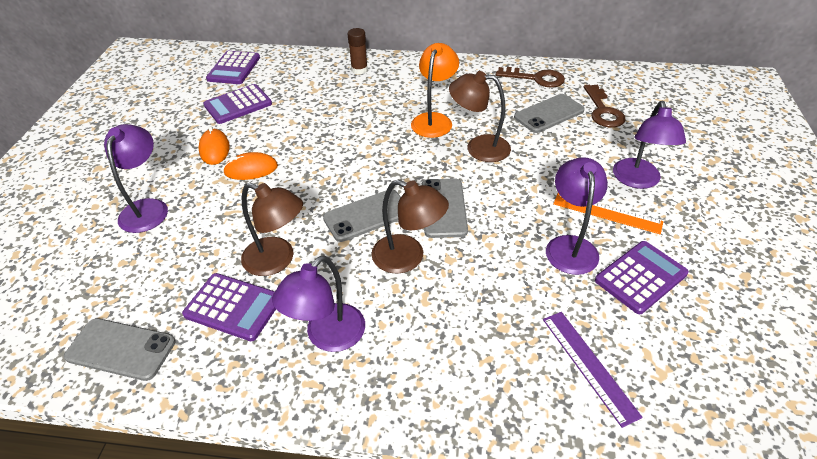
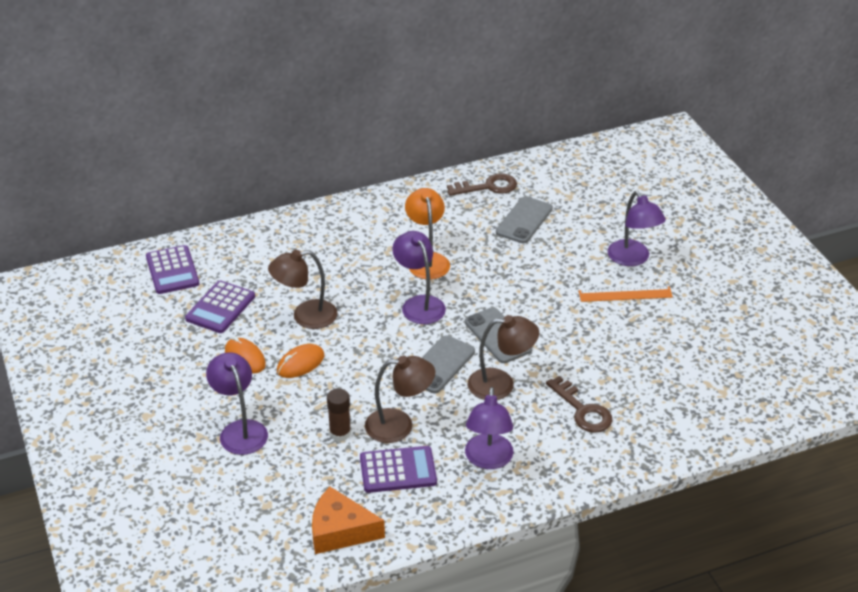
camera: 30 degrees left, 5 degrees down
grey phone [64,318,176,381] -> orange cheese [312,487,385,554]
brown glue stick [347,28,368,74] -> brown glue stick moved to [327,388,351,441]
brown lamp [449,71,511,162] -> brown lamp moved to [268,250,337,329]
purple ruler [543,312,643,428] -> none
purple lamp [546,157,608,275] -> purple lamp moved to [392,231,446,324]
brown key [584,85,626,127] -> brown key moved to [546,376,612,433]
purple calculator [595,241,689,314] -> none

